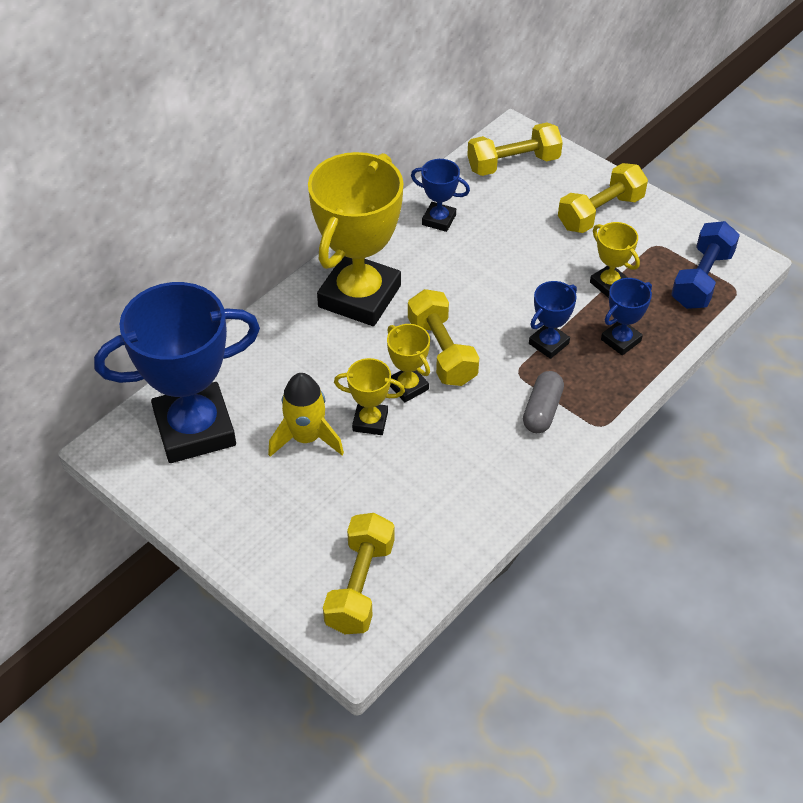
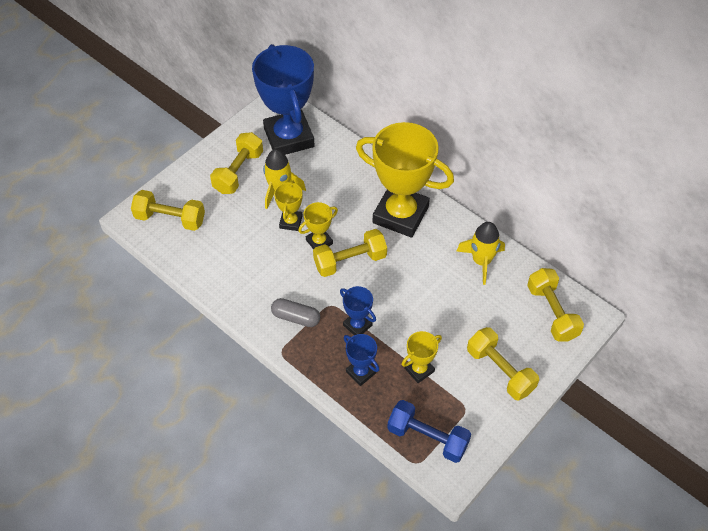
camera: 90 degrees right, 5 degrees up
blue trophy [411,159,470,232] -> yellow rocket [457,222,505,285]
none -> yellow dumbbell [210,132,263,194]

